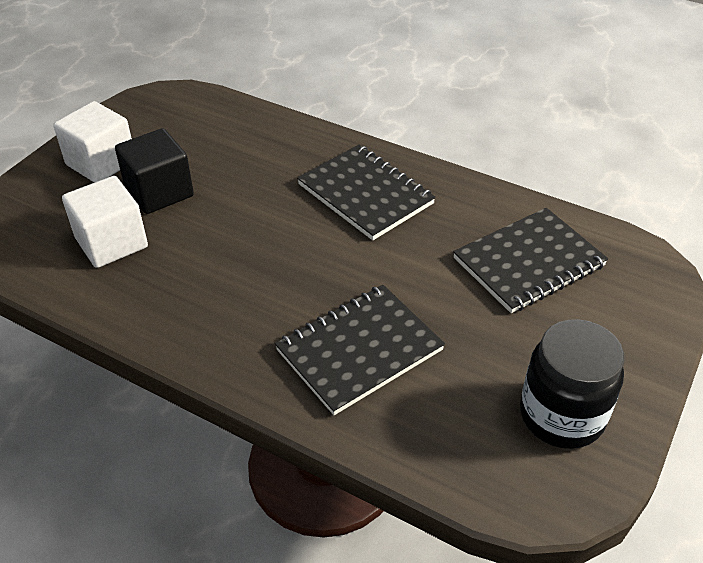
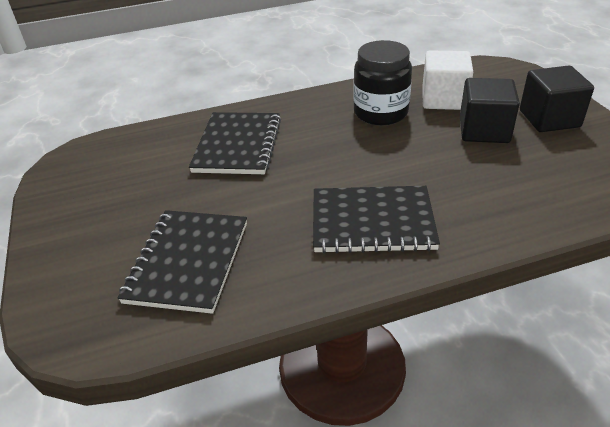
camera: 135 degrees right, 5 degrees down
white cube [53,101,132,183] -> black cube [520,66,594,132]
black jar [520,319,624,449] -> black jar moved to [353,40,412,126]

